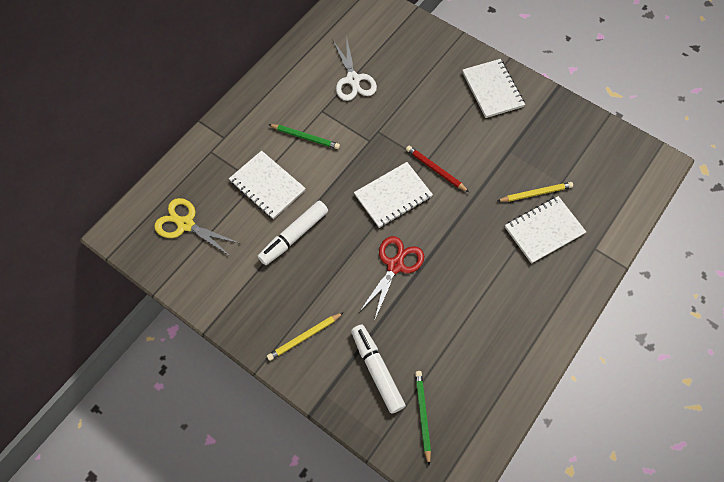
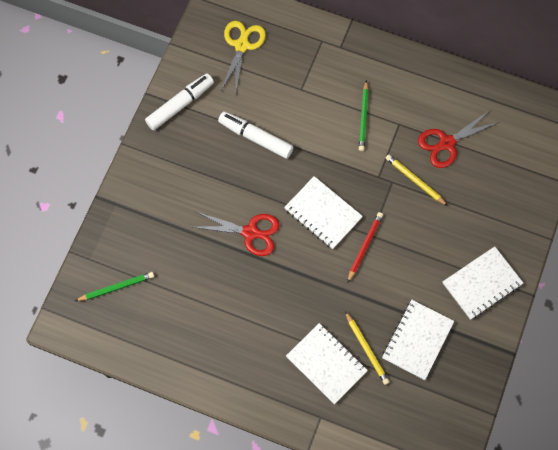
camera: 75 degrees right, 5 degrees up
white notebook [229,151,306,219] -> white notebook moved to [382,300,454,380]
yellow pencil [267,312,344,361] -> yellow pencil moved to [386,154,448,206]
white scissors [333,40,377,101] -> red scissors [418,111,499,168]
white marker [351,324,406,414] -> white marker moved to [145,73,214,130]

